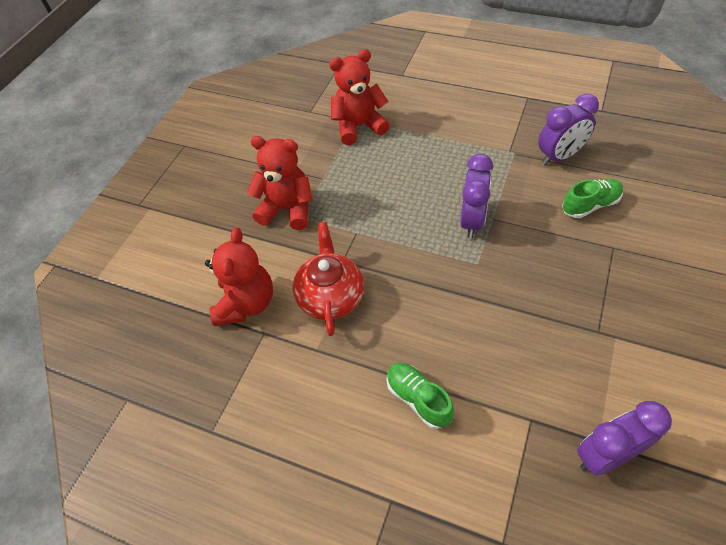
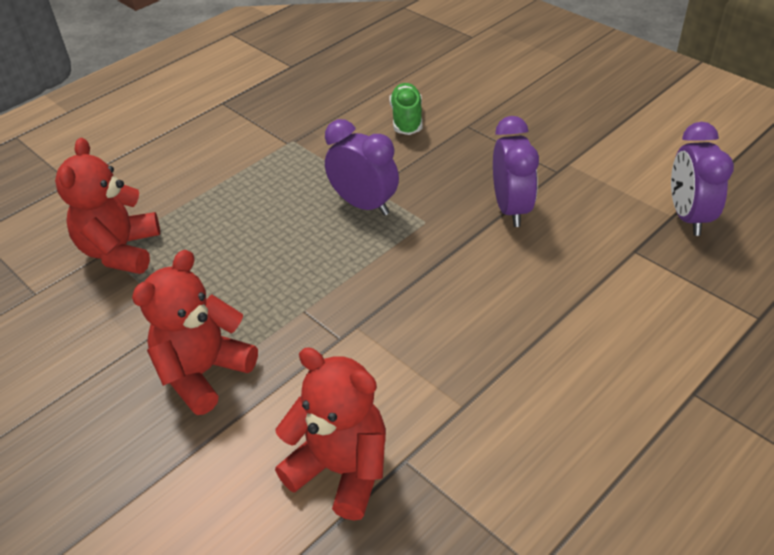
camera: 70 degrees left, 10 degrees down
red teapot [292,222,364,336] -> none
green shoe [386,363,454,429] -> none
purple clock [538,94,599,165] -> purple clock moved to [493,116,539,227]

